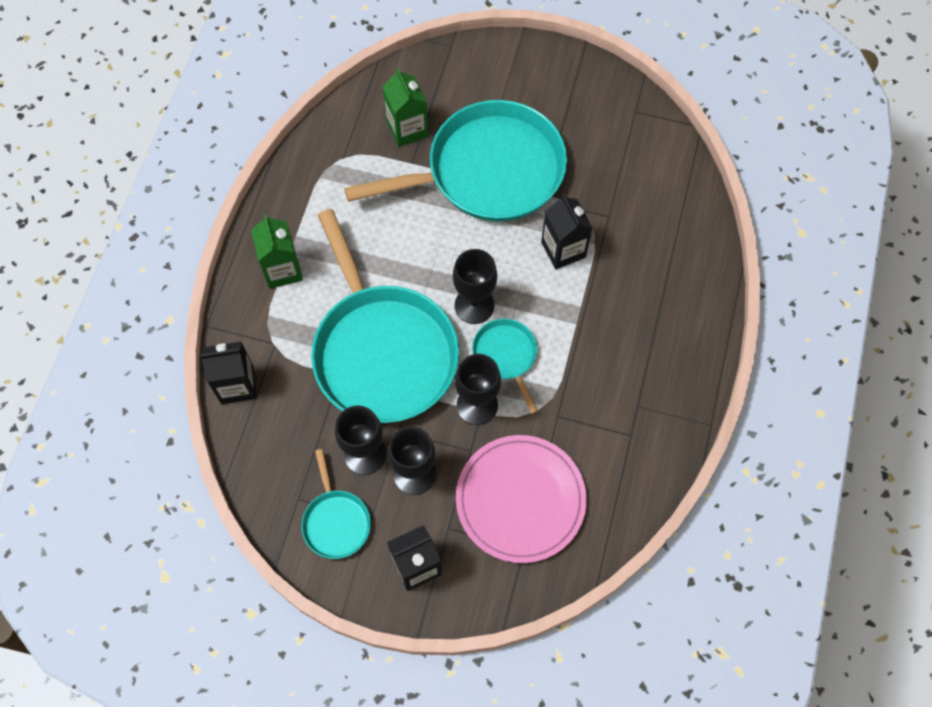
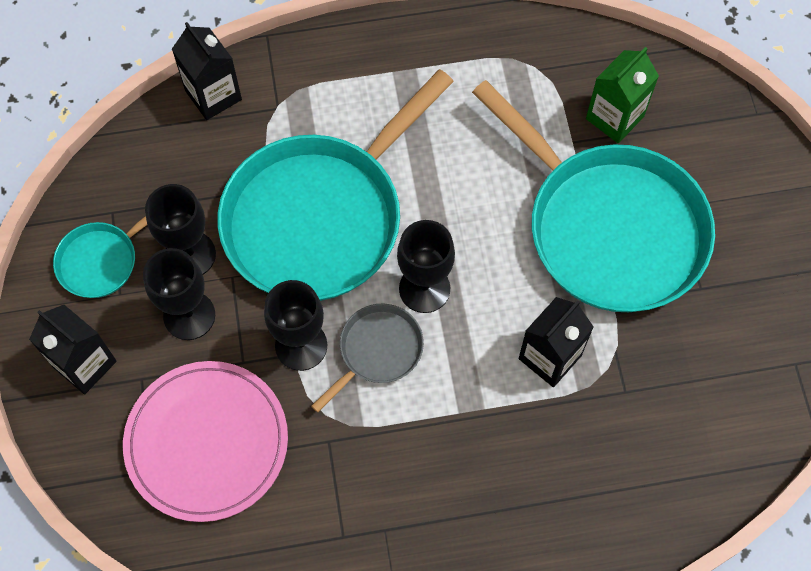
camera: 65 degrees right, 0 degrees up
green carton [251,214,303,289] -> none
turquoise pan [472,319,538,414] -> grey pan [311,304,424,412]

